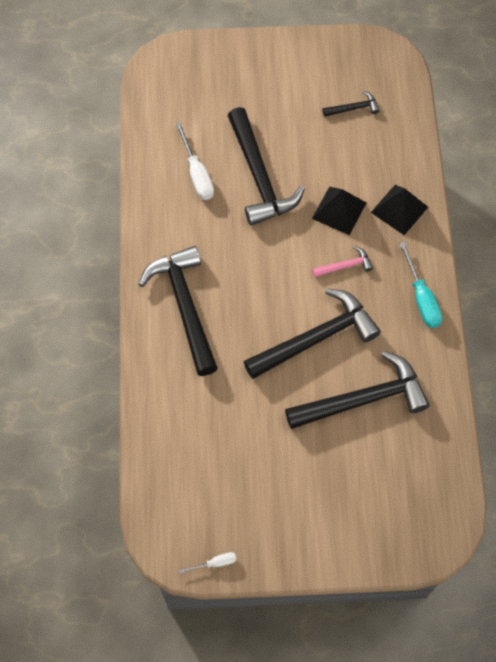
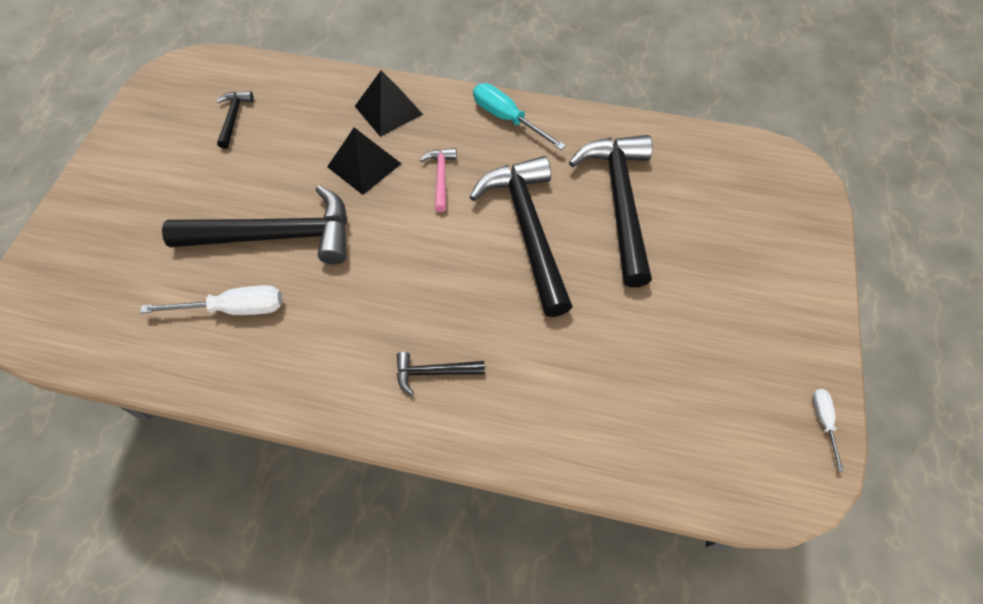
camera: 75 degrees left, 5 degrees down
black hammer [139,246,218,376] -> black hammer [397,352,485,395], size x0.45
turquoise screwdriver [399,241,442,328] -> turquoise screwdriver turned 135 degrees counterclockwise [473,83,566,150]

